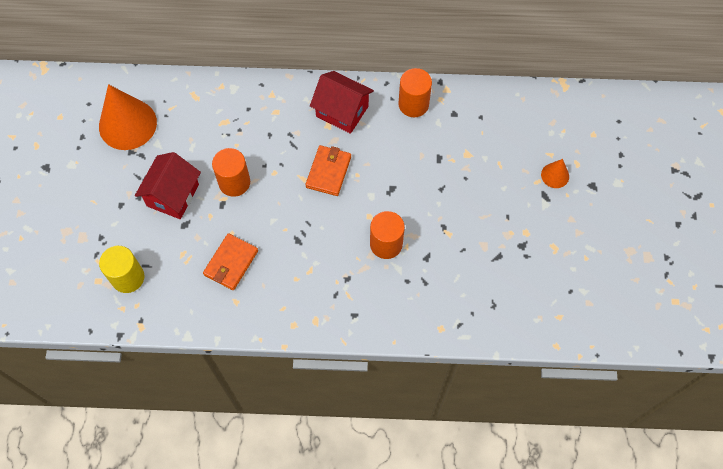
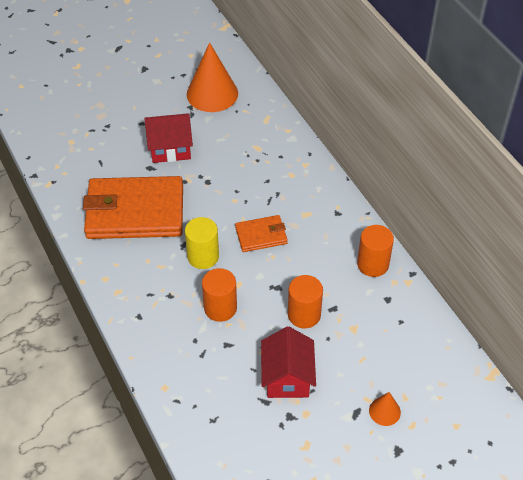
camera: 60 degrees right, 15 degrees down
yellow cylinder [99,246,145,293] -> yellow cylinder moved to [185,217,219,269]
orange wallet [203,233,258,290] -> orange wallet [83,176,183,239], size x2.08
orange cylinder [212,148,250,197] -> orange cylinder moved to [288,275,323,328]
red house [310,71,374,134] -> red house moved to [261,327,316,398]

